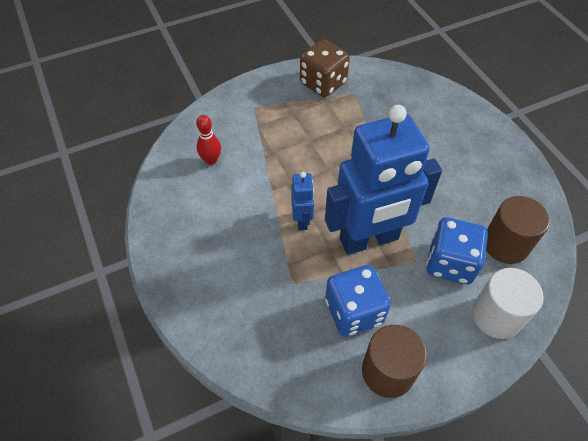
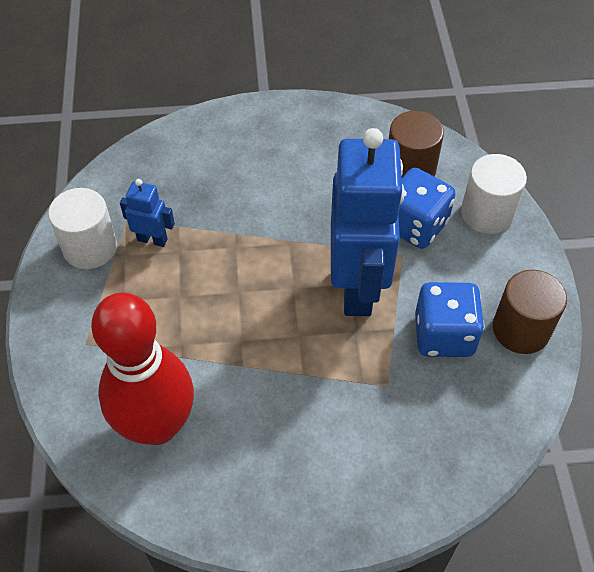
camera: 70 degrees left, 0 degrees up
red bowling pin [196,115,221,165] -> red bowling pin [91,292,194,445], size x2.47
blue robot [291,172,314,230] -> blue robot moved to [120,179,175,247]
brown dice [300,40,350,97] -> white cylinder [48,188,117,269]

